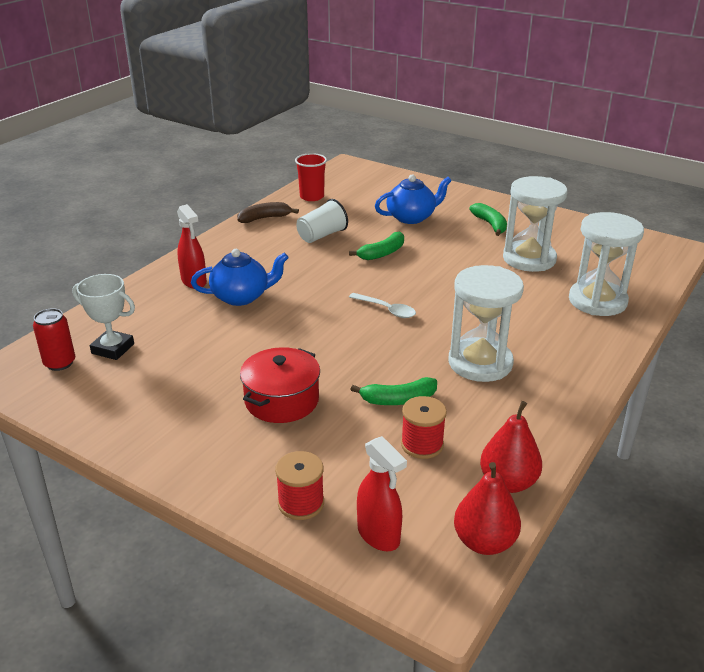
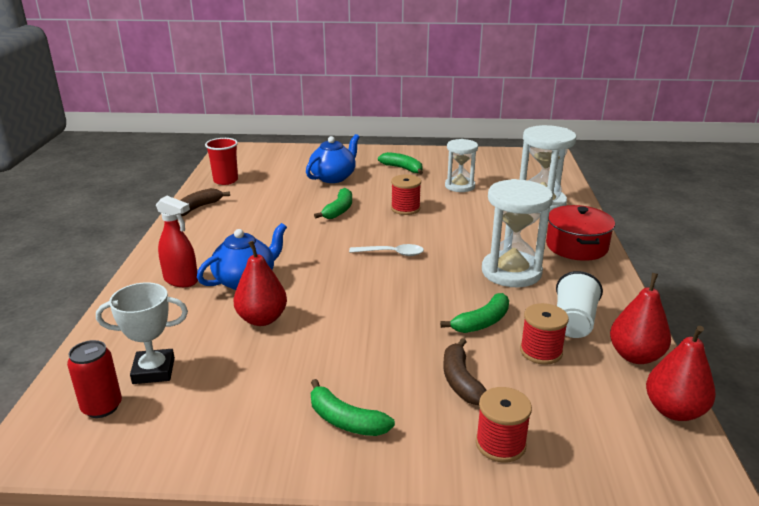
camera: 30 degrees left, 5 degrees down
red pot [240,347,320,423] -> red pot moved to [546,205,615,261]
white cup [297,199,348,243] -> white cup moved to [556,271,603,338]
red spray bottle [357,436,407,551] -> none
white hourglass [503,176,567,272] -> white hourglass [445,139,478,192], size x0.64
none -> red pear [234,241,287,326]
none -> green banana [311,379,395,436]
none -> red spool [391,174,421,215]
none -> brown banana [443,338,487,406]

